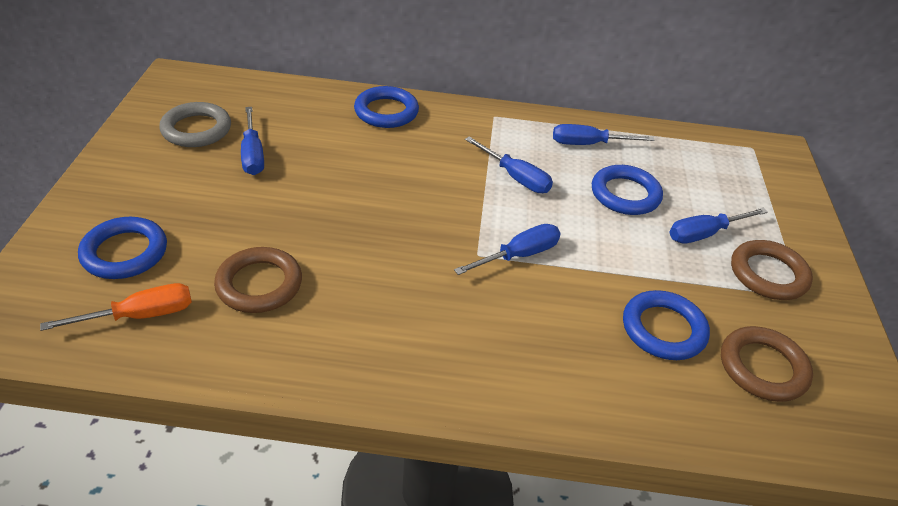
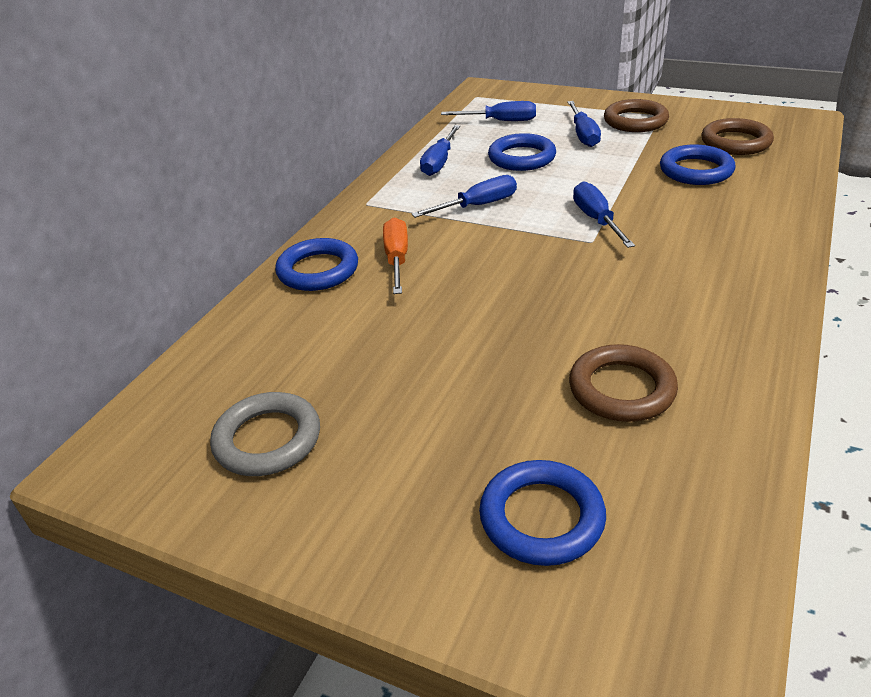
camera: 65 degrees left, 5 degrees down
orange screwdriver [40,283,192,331] -> orange screwdriver moved to [383,218,408,294]
blue screwdriver [241,107,264,175] -> blue screwdriver moved to [441,101,536,121]

